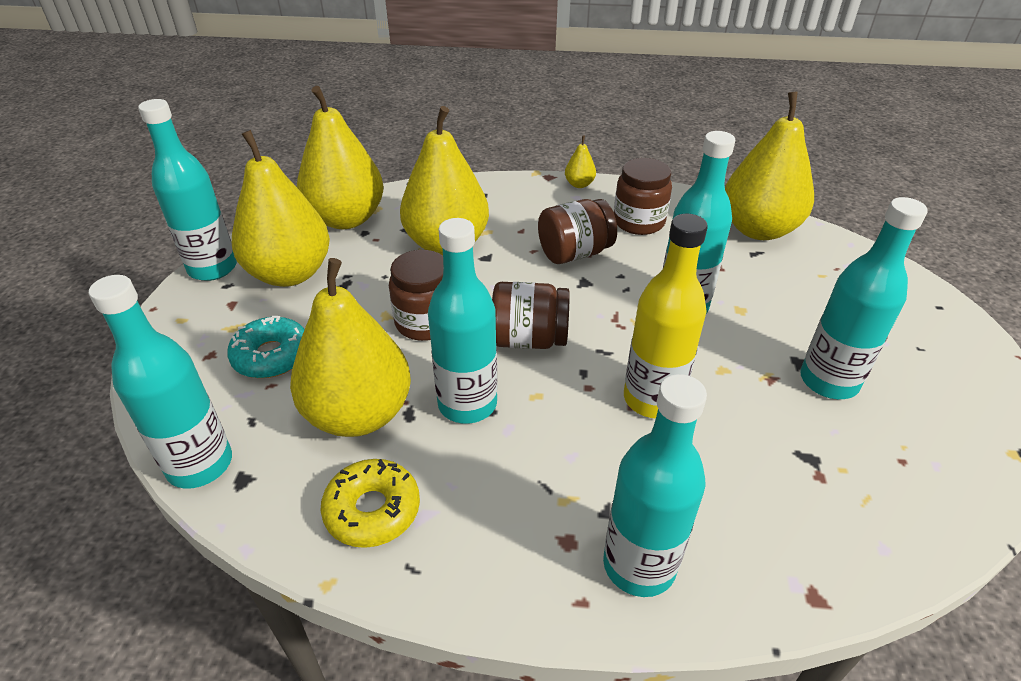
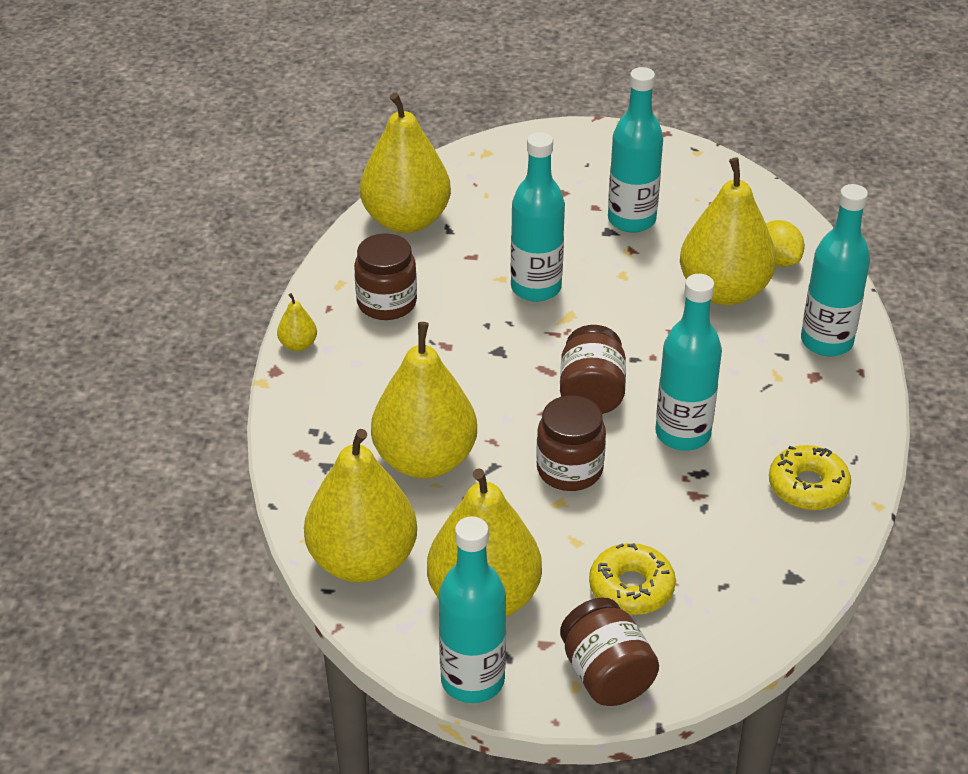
camera: 90 degrees left, 0 degrees up
turquoise bottle [89,275,232,489] -> none
turquoise donut [227,316,305,378] -> yellow donut [589,543,676,615]
yellow pear [290,258,411,437] -> yellow pear moved to [680,158,776,305]
brown jar [538,199,617,264] -> brown jar moved to [560,597,659,706]
yellow bottle [624,214,708,418] -> none
none -> yellow lemon [766,220,805,267]

